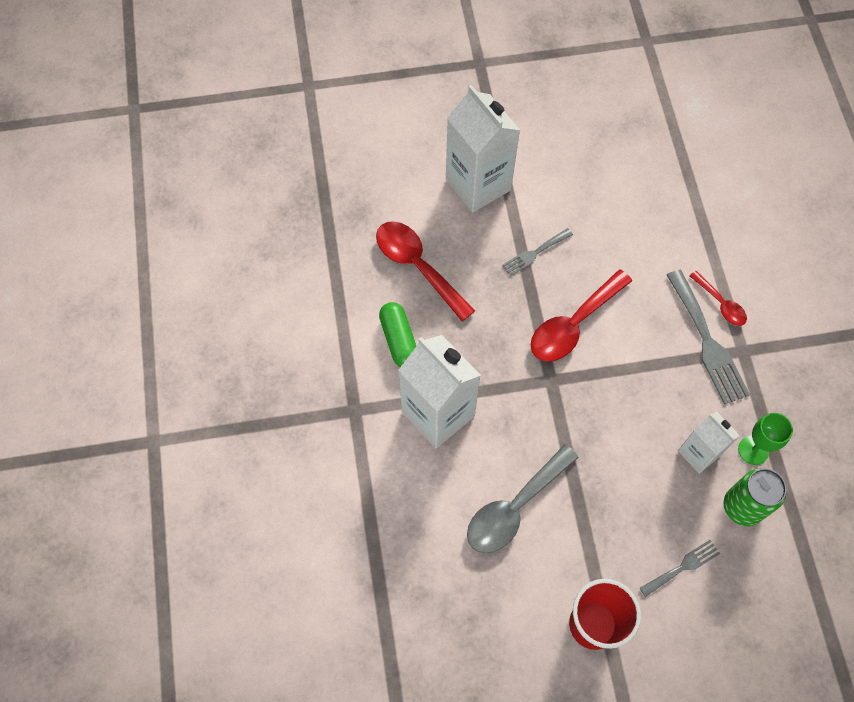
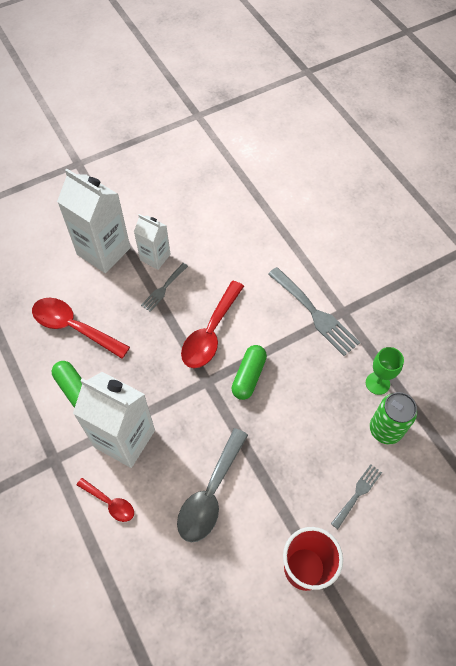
camera: 20 degrees left, 5 degrees down
white carton [678,412,740,474] -> white carton moved to [134,214,170,270]
red spoon [690,271,747,326] -> red spoon moved to [77,478,134,522]
none -> green capsule [232,345,267,400]

